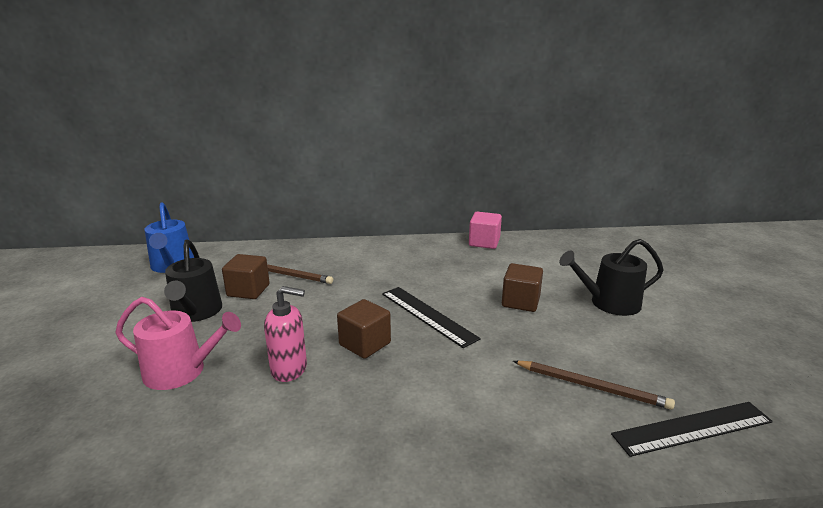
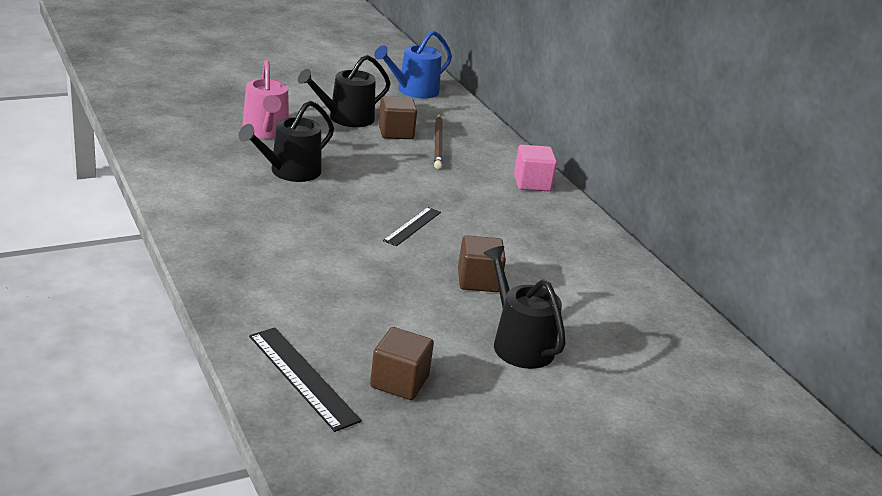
camera: 65 degrees right, 5 degrees up
pink soap dispenser [264,286,307,382] -> black watering can [239,100,334,182]
brown cube [337,299,391,359] -> brown cube moved to [370,327,434,400]
black ruler [382,287,481,348] -> black ruler [383,207,441,246], size x0.65
pink cube [469,212,502,249] -> pink cube moved to [514,145,557,191]
brown pencil [513,361,675,410] -> none

